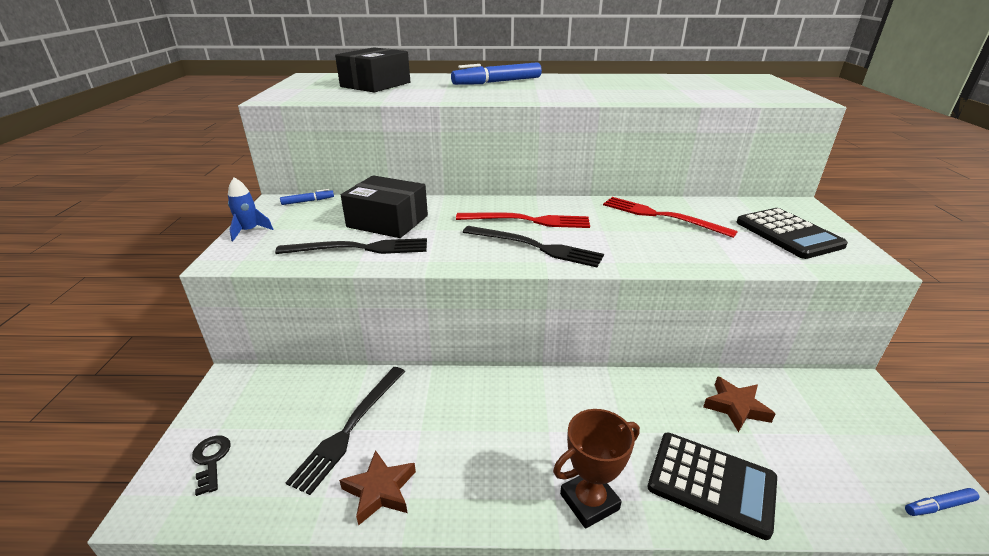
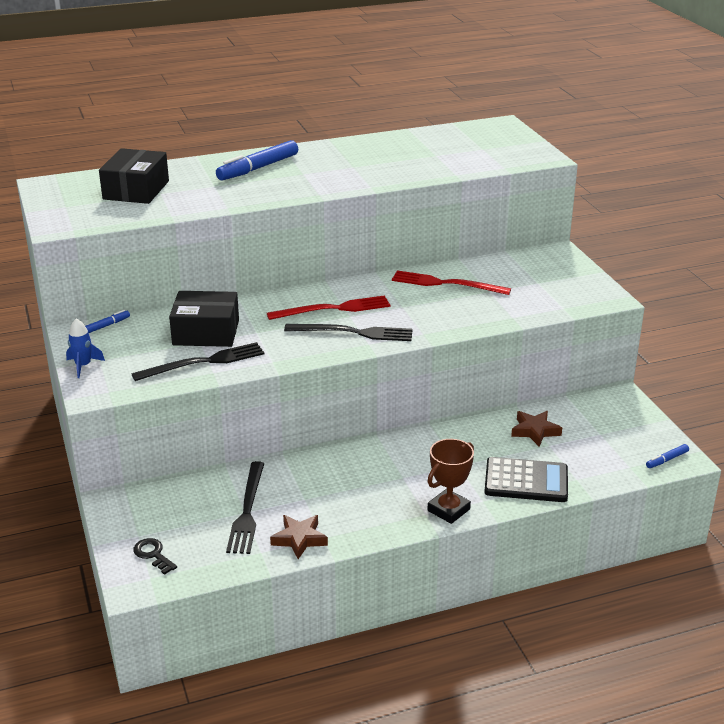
camera: 20 degrees left, 0 degrees up
black calculator [736,208,848,259] -> none

